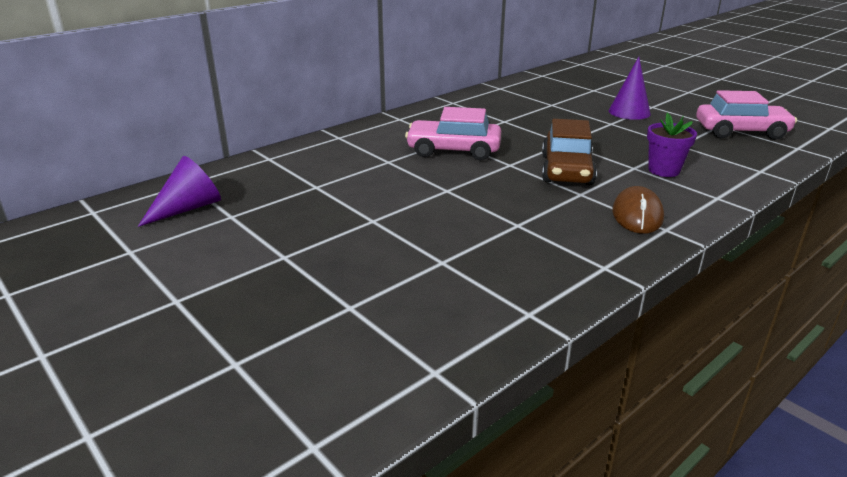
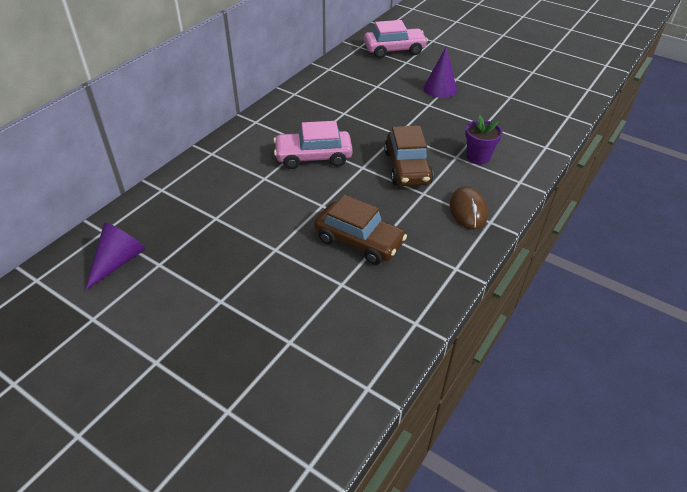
camera: 15 degrees left, 15 degrees up
pink car [696,90,797,140] -> pink car moved to [364,20,428,58]
none -> brown car [314,195,407,265]

